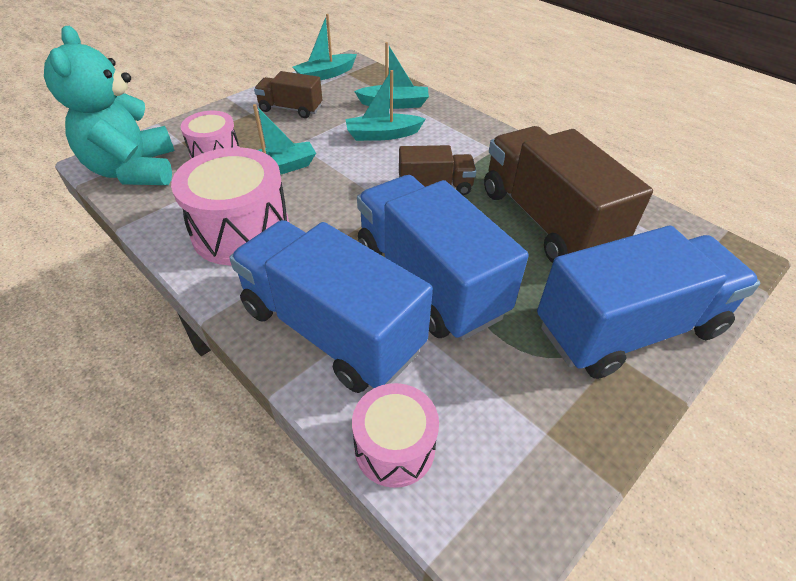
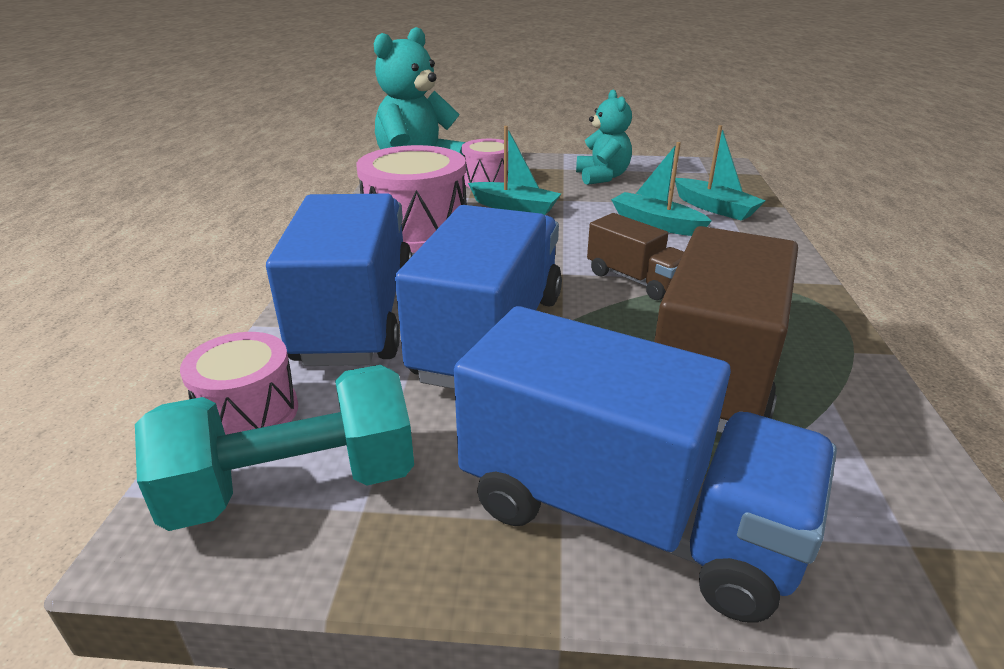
camera: 50 degrees right, 15 degrees down
brown truck [254,71,322,118] -> turquoise teddy bear [576,90,632,185]
turquoise boat [293,14,357,80] -> none
none -> turquoise dumbbell [135,365,414,531]

